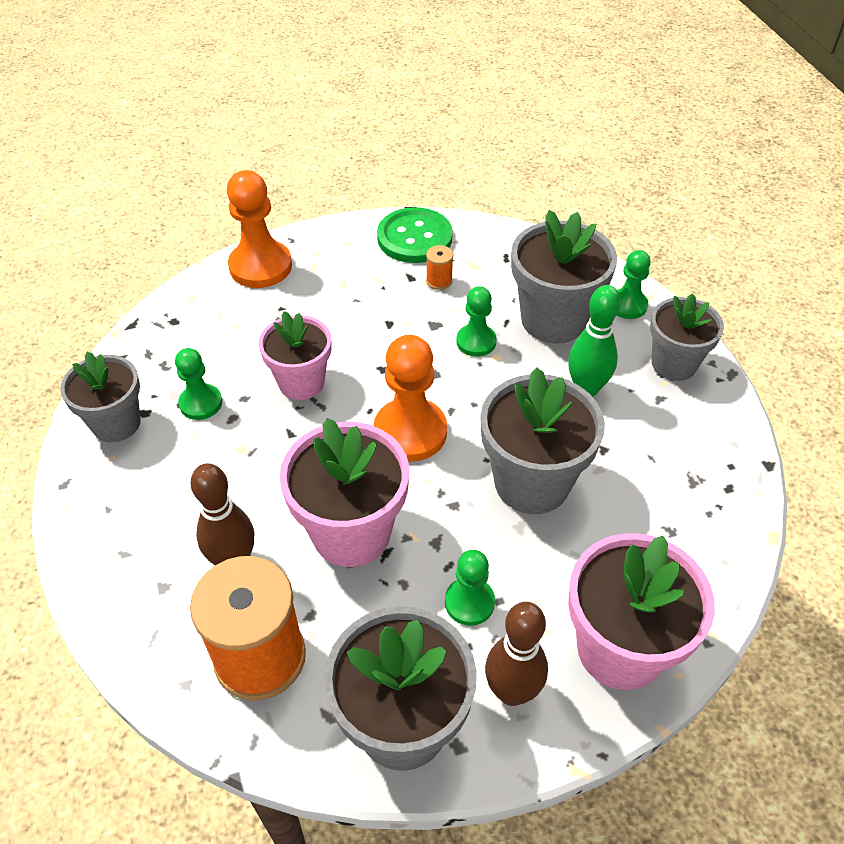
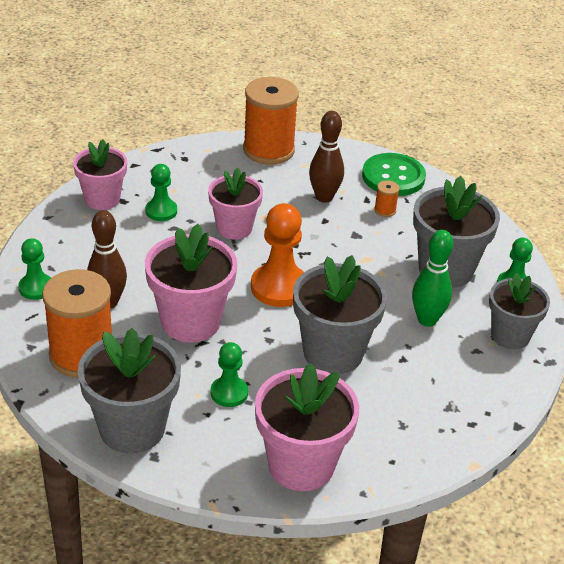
camera: 30 degrees right, 10 degrees down
grey flower pot [60,351,141,442] -> pink flower pot [73,139,127,210]
orange pawn [227,170,292,288] -> orange spool [243,77,299,165]
green pawn [456,286,497,357] -> green pawn moved to [18,238,51,300]
brown bowling pin [485,602,548,706] -> brown bowling pin moved to [309,111,344,203]

